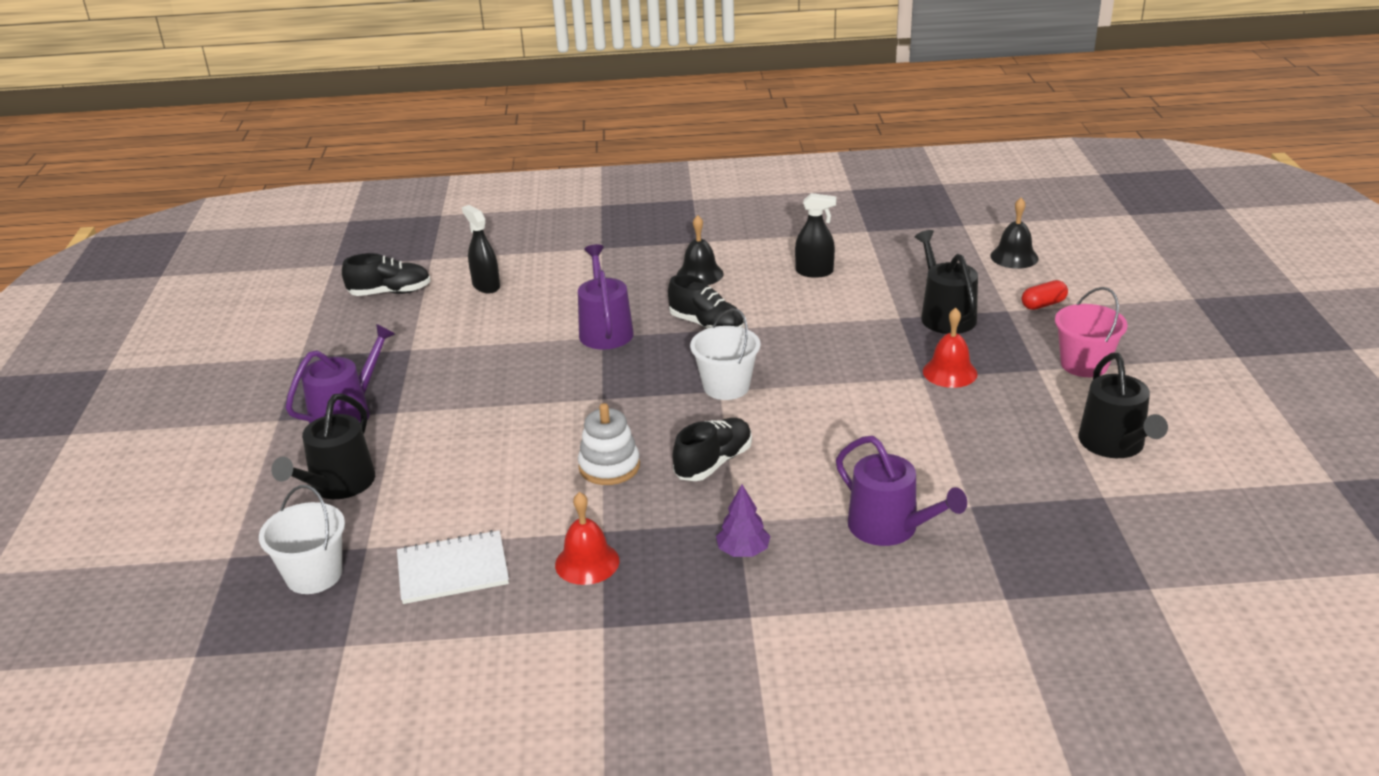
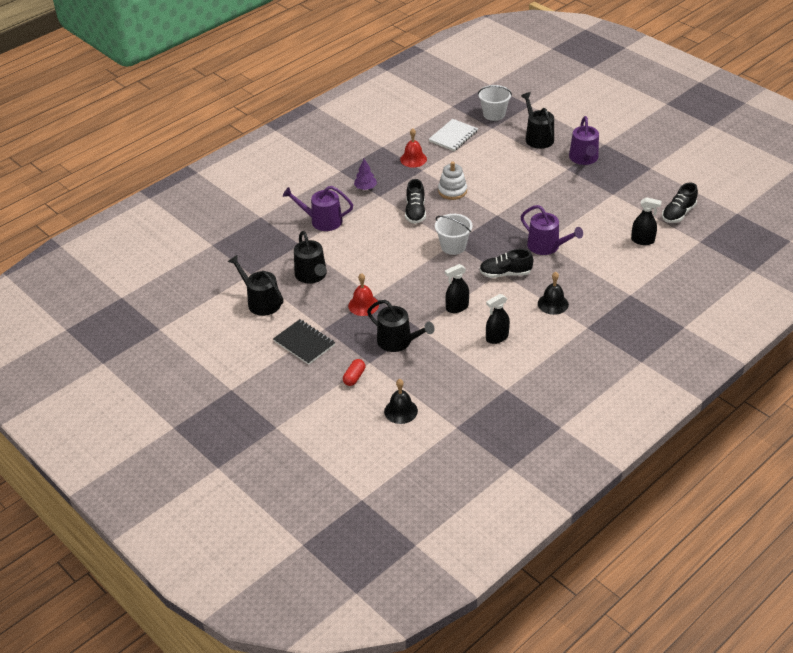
camera: 140 degrees right, 10 degrees up
pink bucket [1055,287,1128,377] -> black notebook [273,319,335,365]
none -> black watering can [294,231,327,284]
none -> black spray bottle [445,264,469,313]

